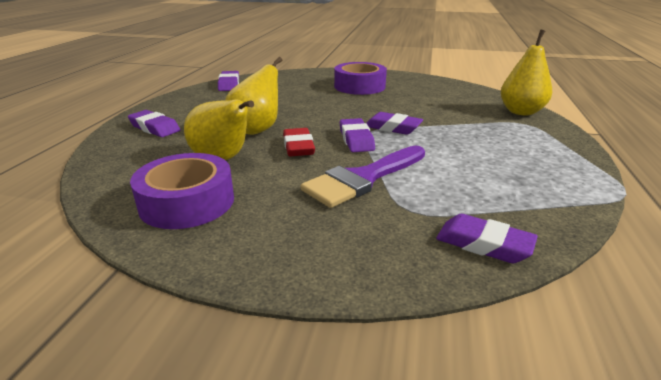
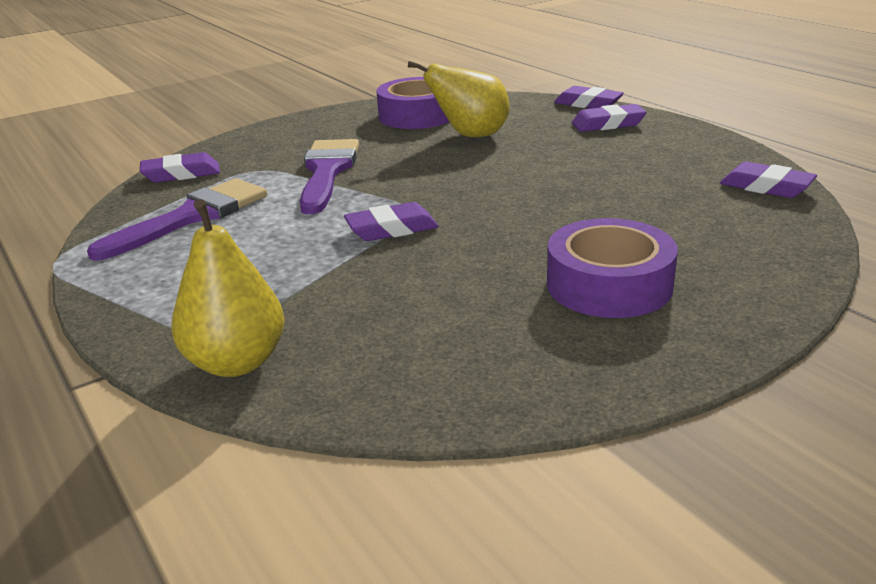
camera: 135 degrees right, 0 degrees up
yellow pear [226,57,282,135] -> none
red eraser [283,128,315,156] -> none
purple eraser [340,118,375,152] -> purple eraser moved to [554,86,624,109]
none -> purple brush [87,178,267,261]

